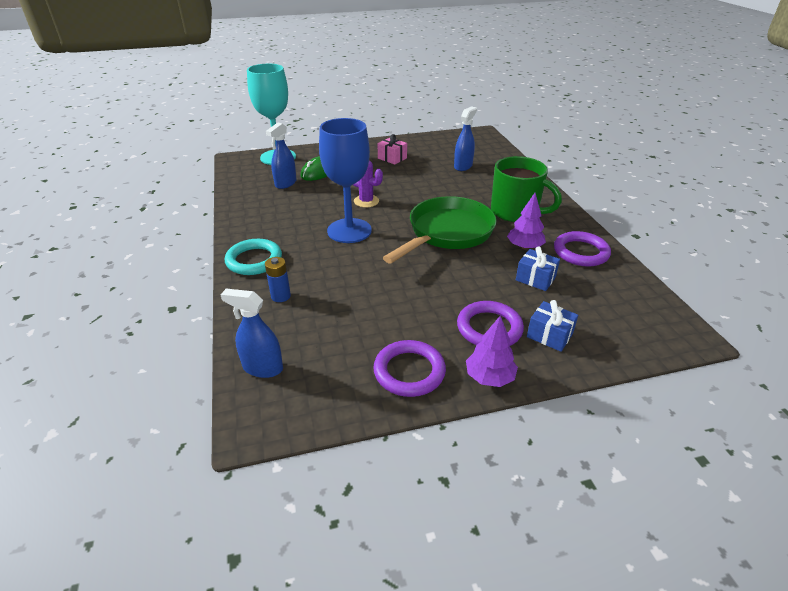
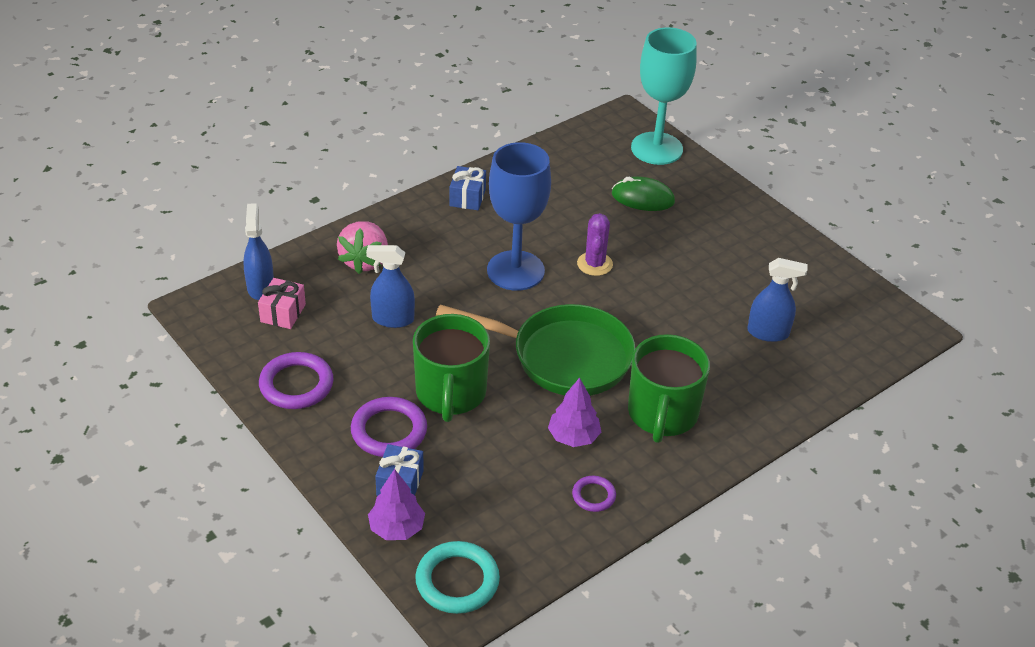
camera: 65 degrees right, 5 degrees up
turquoise ring [225,239,282,275] -> turquoise ring moved to [415,541,500,614]
blue battery [265,257,291,302] -> pink strawberry [337,221,388,274]
blue spray bottle [266,123,296,189] -> blue spray bottle moved to [366,245,415,328]
pink gift [378,134,407,165] -> pink gift moved to [258,278,306,329]
purple tree [466,316,518,387] -> purple tree moved to [368,469,425,540]
blue gift [516,247,560,291] -> blue gift moved to [450,166,486,210]
purple ring [554,231,611,267] -> purple ring [572,476,616,512], size x0.56
none -> green mug [413,314,490,422]

